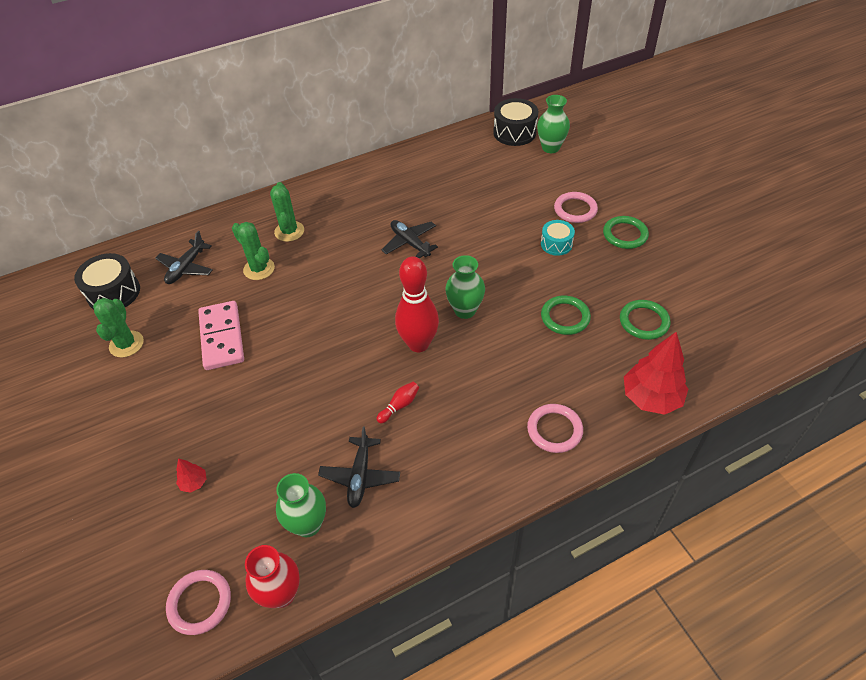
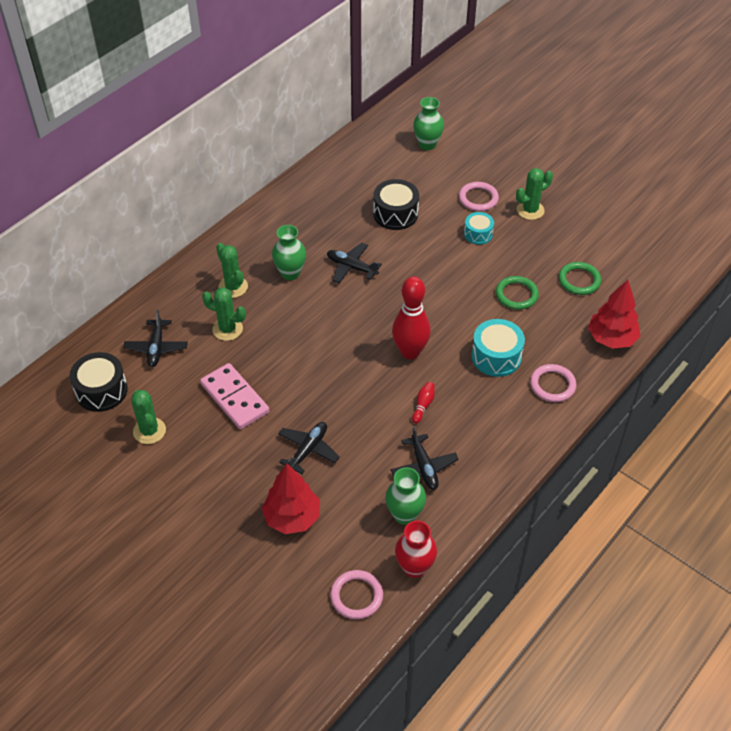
camera: 25 degrees left, 0 degrees up
red tree [176,458,207,493] -> red tree [262,464,320,534], size x2.23
green vase [445,255,485,319] -> green vase moved to [272,225,306,280]
black drum [493,98,538,146] -> black drum moved to [373,179,419,230]
green ring [603,216,649,249] -> green cactus [516,168,553,220]
none -> black plane [278,422,340,474]
none -> turquoise drum [471,319,525,377]

